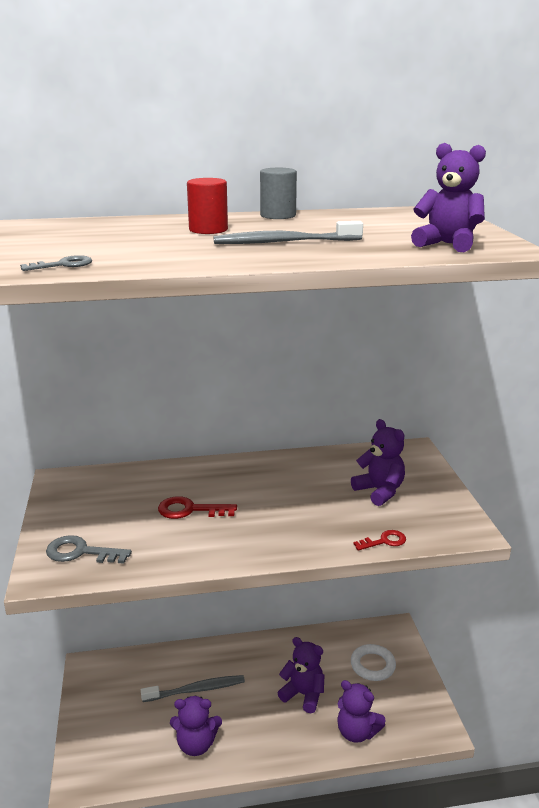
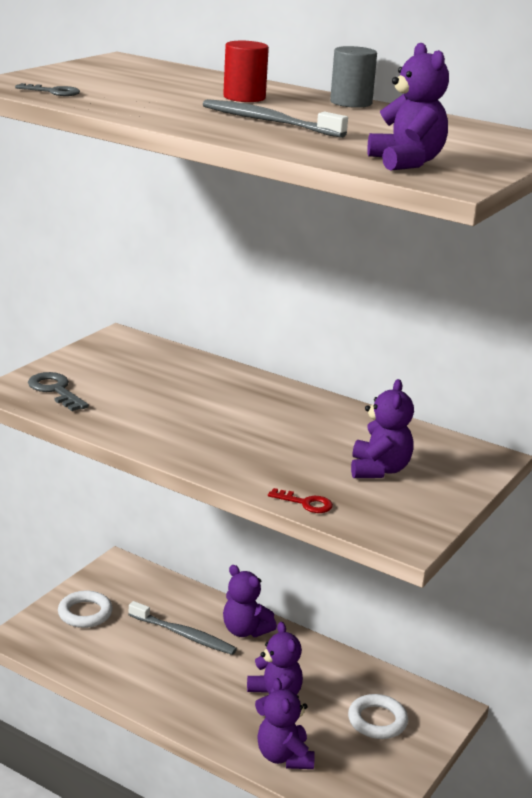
camera: 40 degrees right, 0 degrees up
red key [158,496,237,519] -> none
purple teddy bear [170,695,222,756] -> purple teddy bear moved to [223,565,277,637]
none -> white ring [58,591,113,628]

